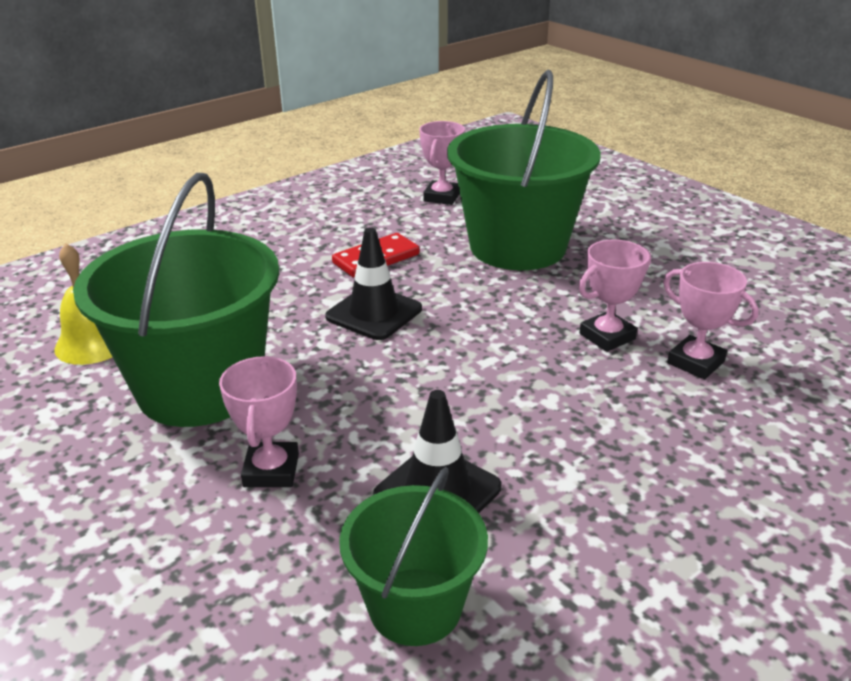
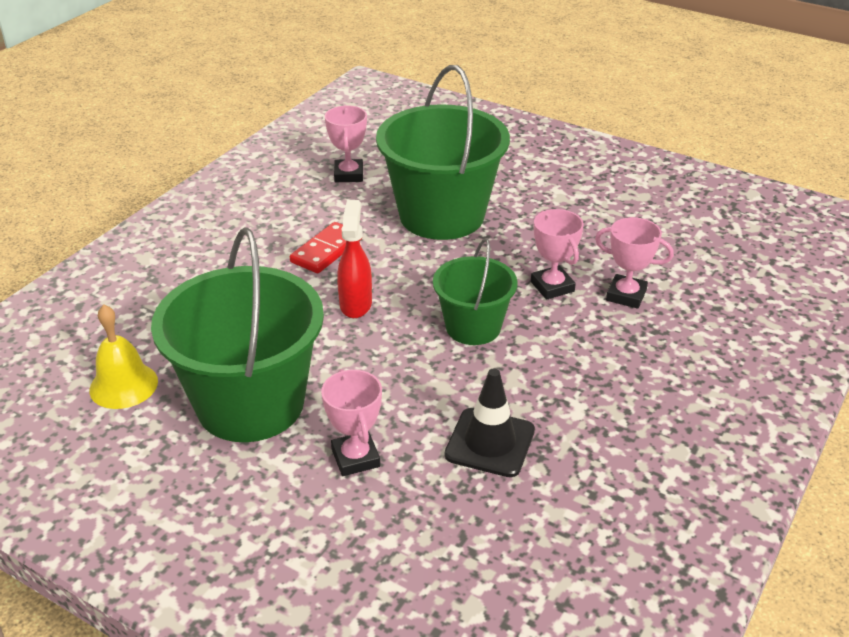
camera: 20 degrees left, 5 degrees up
black traffic cone [325,227,422,340] -> red spray bottle [337,200,372,318]
green bucket [339,467,488,646] -> green bucket moved to [433,238,518,345]
pink trophy [578,240,651,352] -> pink trophy turned 60 degrees counterclockwise [531,209,584,300]

